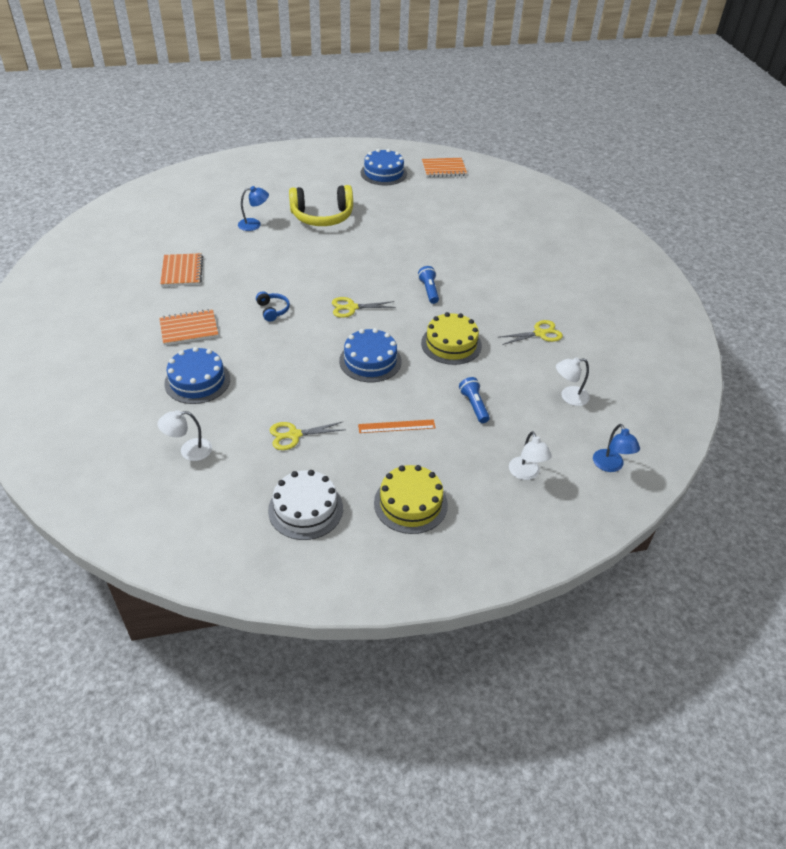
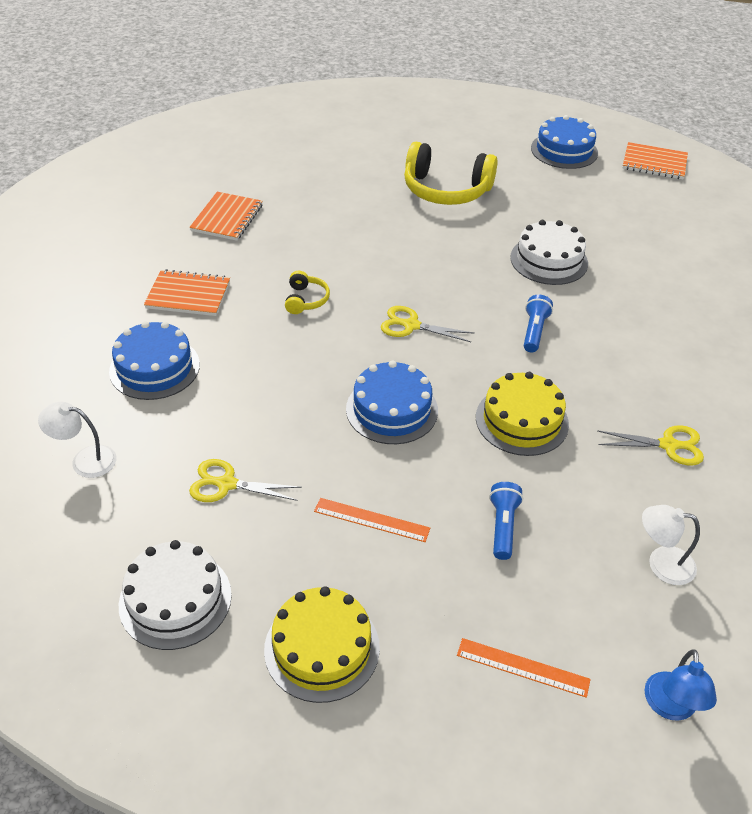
camera: 25 degrees right, 0 degrees up
blue lamp [238,186,269,231] -> none
blue headphones [256,291,290,322] -> yellow headphones [285,271,330,314]
white lamp [509,431,552,480] -> orange ruler [457,638,591,698]
none -> white cake [510,220,588,285]

